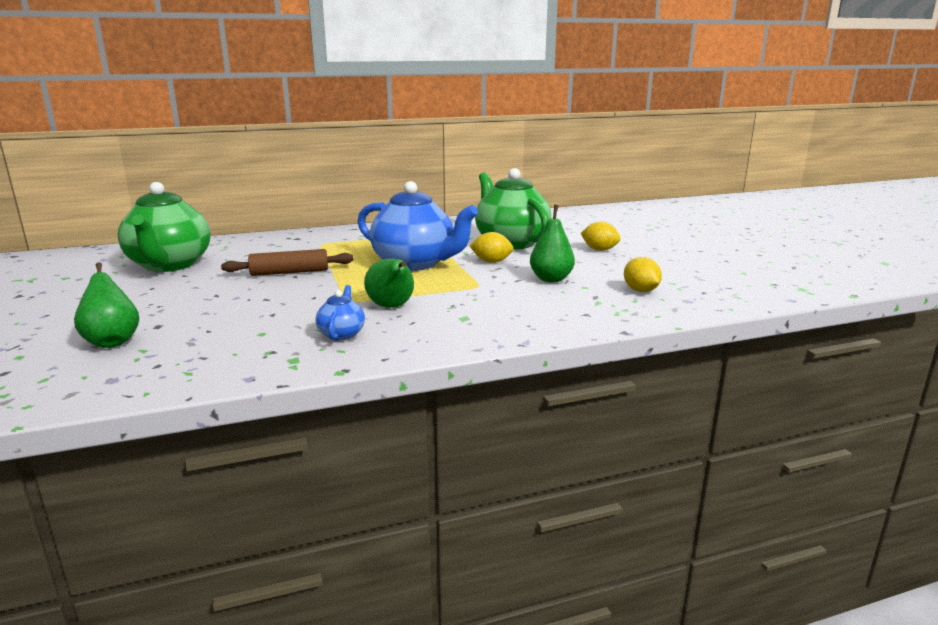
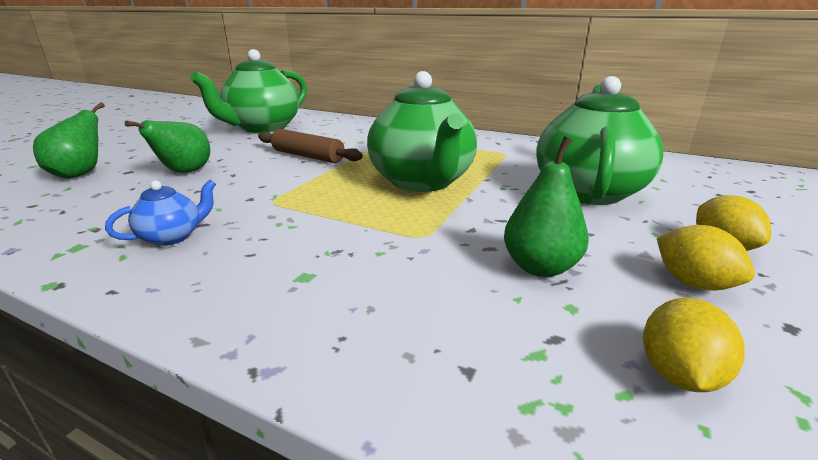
camera: 45 degrees right, 5 degrees up
blue teapot [358,181,478,271] -> green teapot [367,71,477,192]
green pear [364,259,414,308] -> green pear moved to [125,120,210,173]
yellow lemon [470,232,514,263] -> yellow lemon moved to [657,225,755,291]

